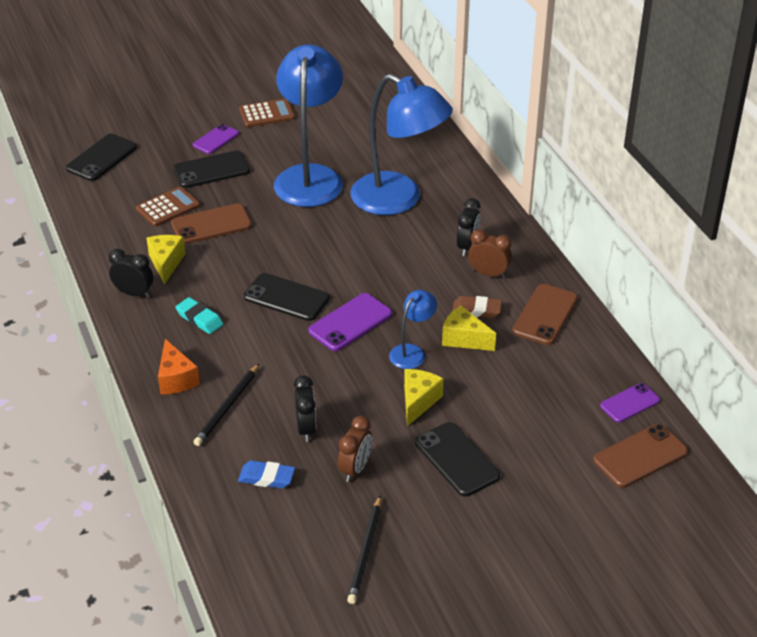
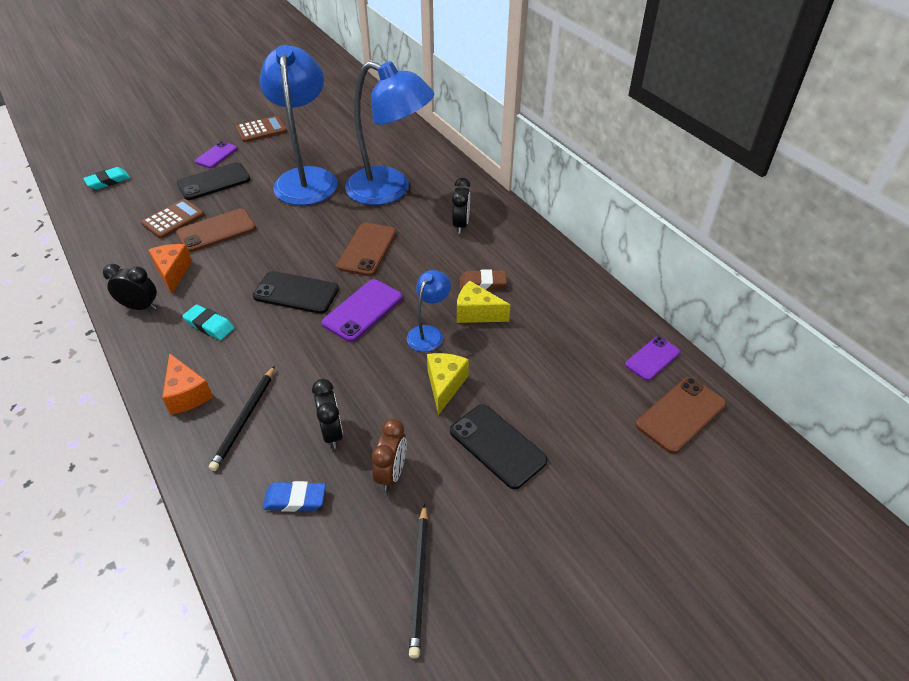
camera: 10 degrees left, 5 degrees up
black phone [66,134,137,181] -> turquoise eraser [83,167,130,190]
yellow cheese [147,235,185,285] -> orange cheese [148,244,192,294]
brown clock [468,229,512,278] -> none
brown phone [512,284,578,345] -> brown phone moved to [337,223,396,276]

